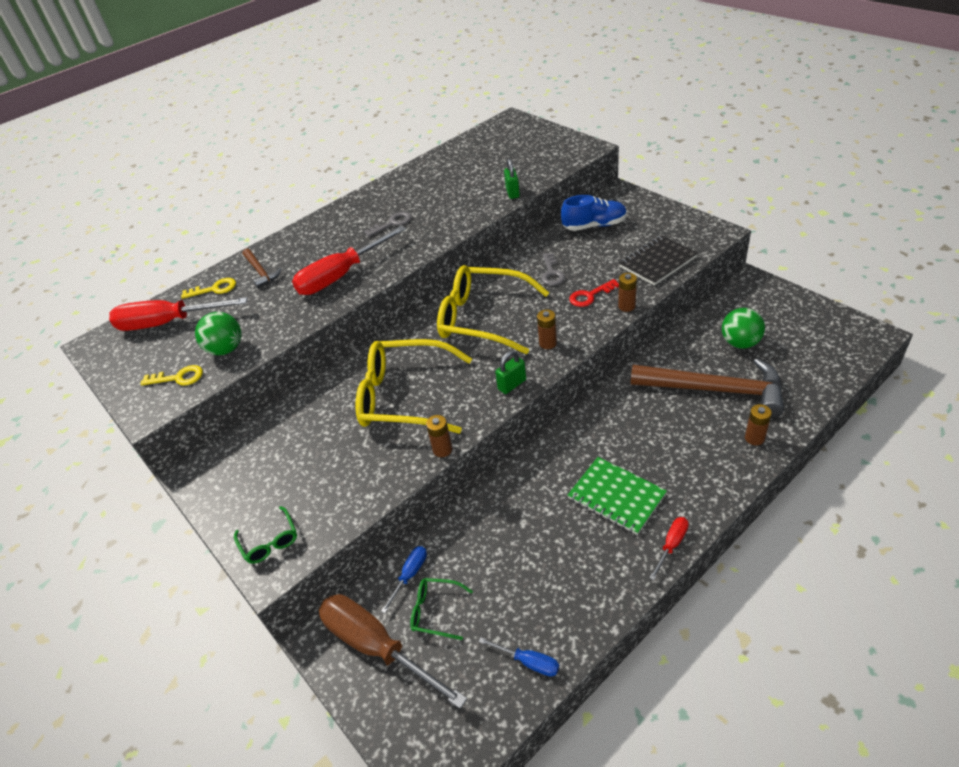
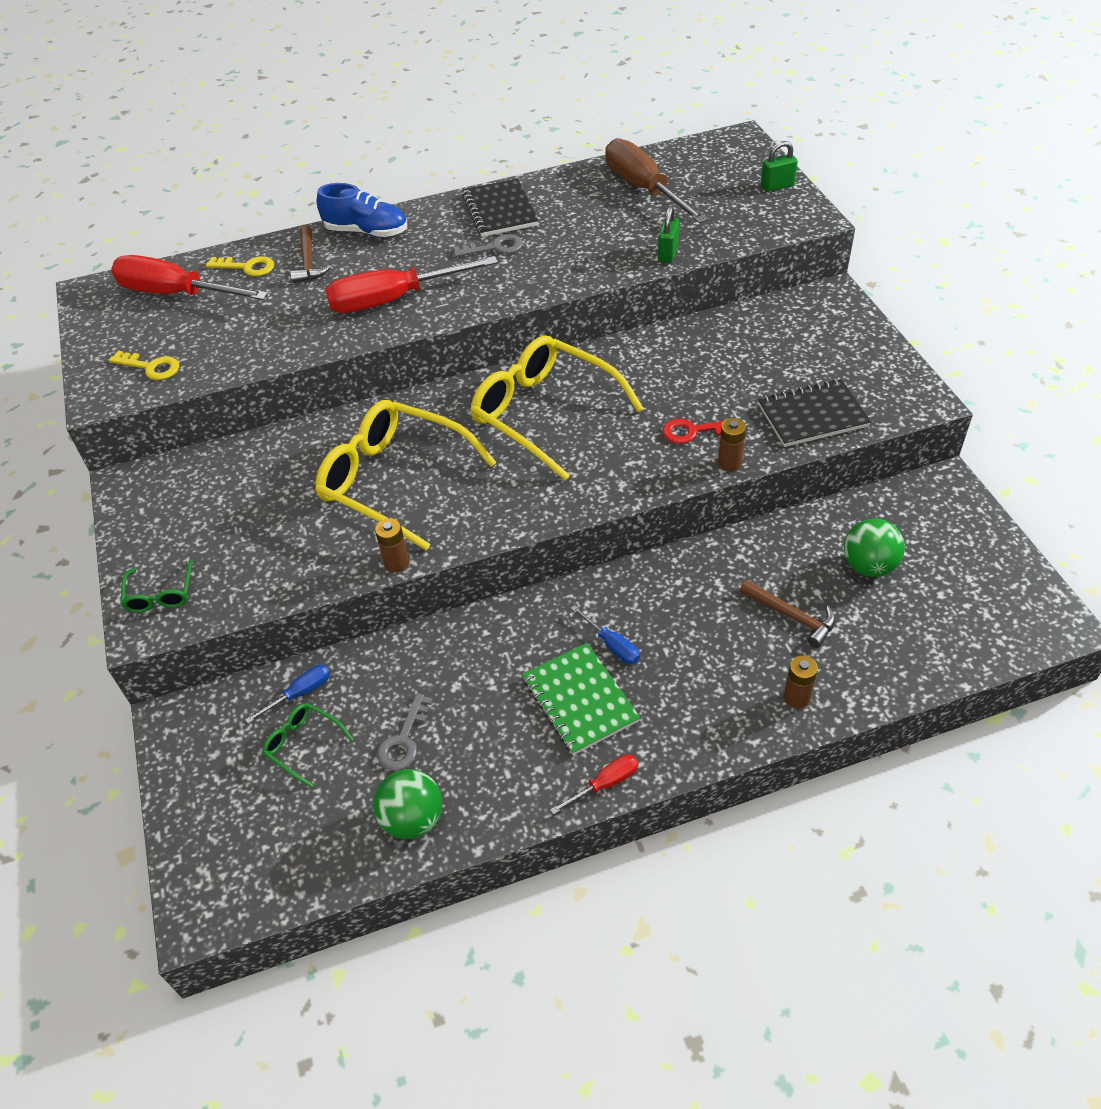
camera: 20 degrees right, 5 degrees up
green ball [195,312,242,355] -> green ball moved to [373,769,442,839]
brown screwdriver [319,594,467,709] -> brown screwdriver moved to [605,138,708,223]
blue screwdriver [479,637,559,676] -> blue screwdriver moved to [571,605,640,664]
green padlock [495,350,526,394] -> green padlock moved to [761,141,798,192]
brown battery [537,310,557,349] -> none
grey key [541,253,565,286] -> grey key moved to [377,693,433,771]
blue shoe [561,195,627,231] -> blue shoe moved to [317,183,407,237]
brown hammer [631,358,784,417] -> brown hammer [740,580,835,648], size x0.49
none -> black notebook [462,179,538,237]

